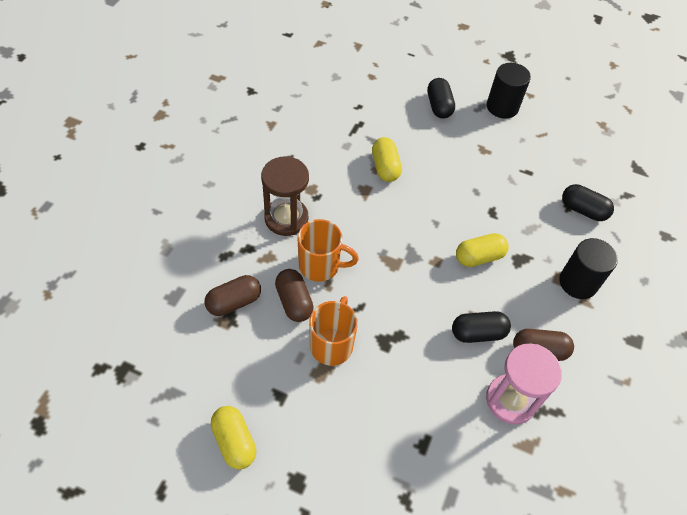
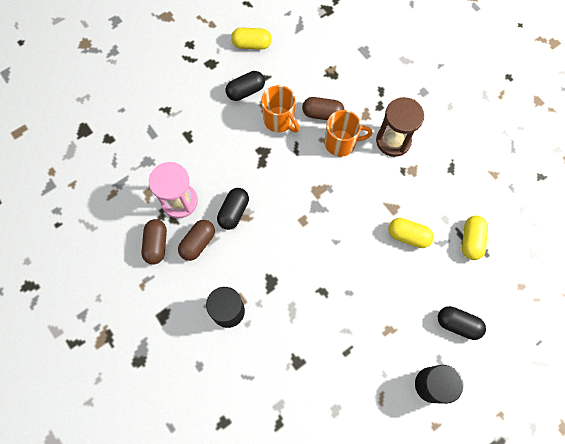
camera: 125 degrees right, 15 degrees up
brown capsule [204,275,261,316] -> brown capsule moved to [141,219,167,264]
orange mug [297,219,359,282] -> orange mug turned 135 degrees counterclockwise [325,110,373,157]
yellow capsule [456,233,509,267] -> yellow capsule moved to [462,216,488,260]
black capsule [562,184,614,221] -> black capsule moved to [226,71,265,101]

